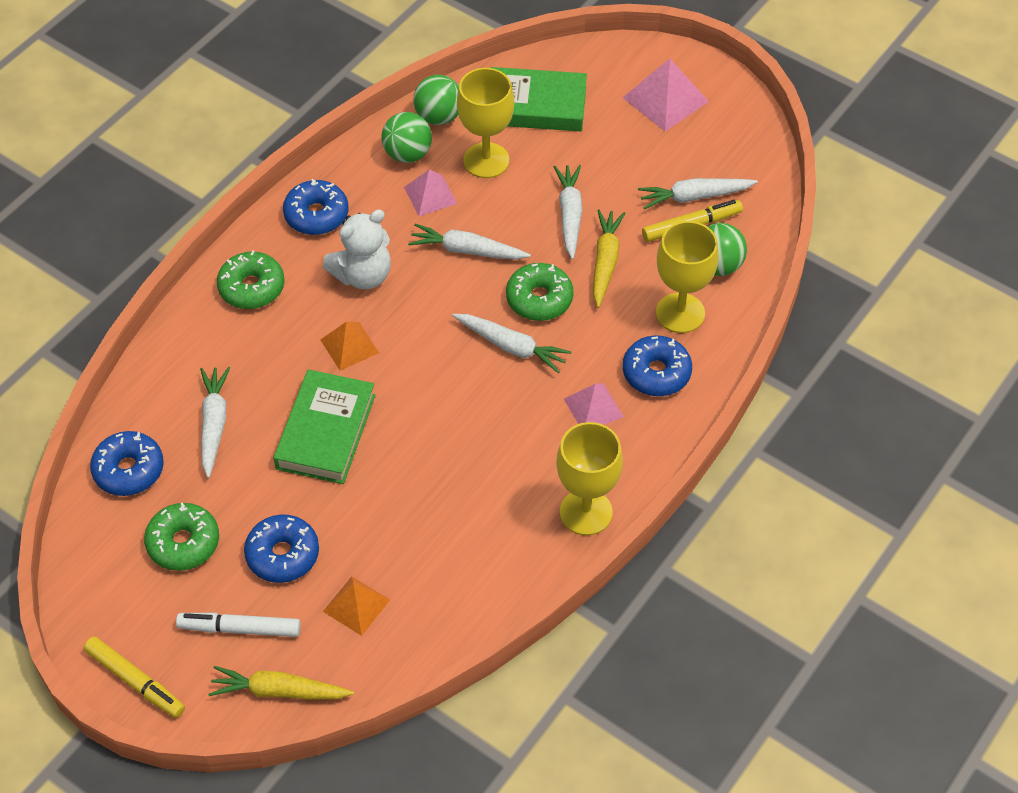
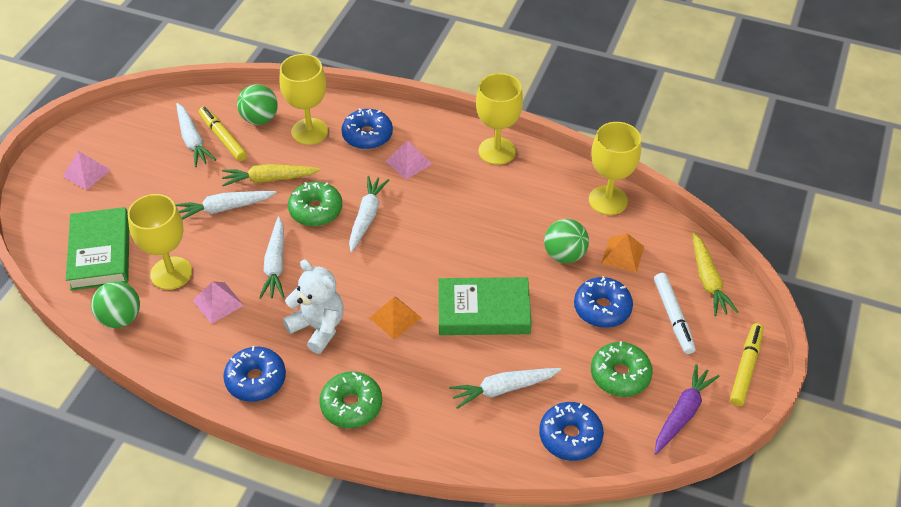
camera: 105 degrees left, 5 degrees down
green ball [381,112,432,163] -> green ball moved to [544,219,589,263]
pink pyramid [622,59,709,131] -> pink pyramid [62,151,111,190], size x0.65
none -> yellow goblet [589,122,641,215]
none -> purple carrot [655,364,720,454]

